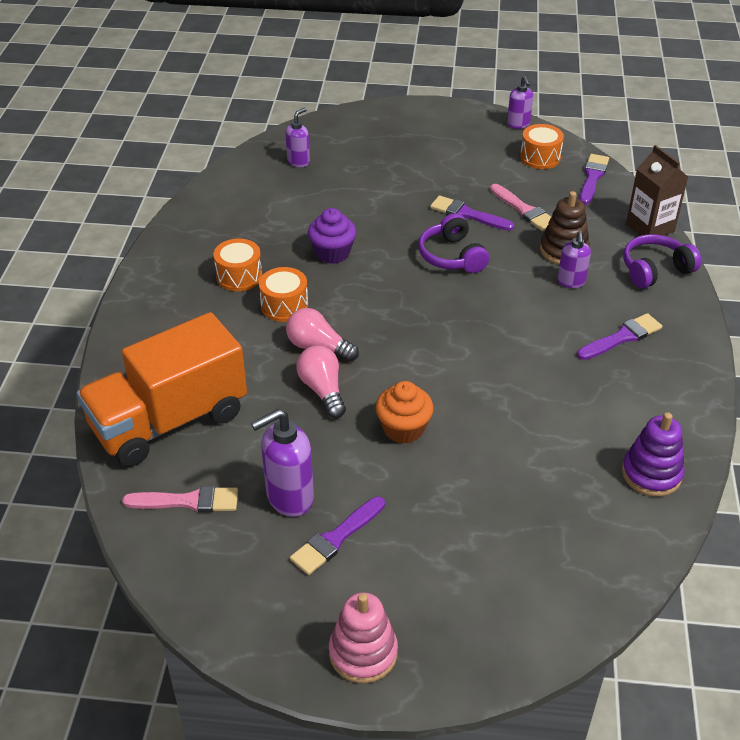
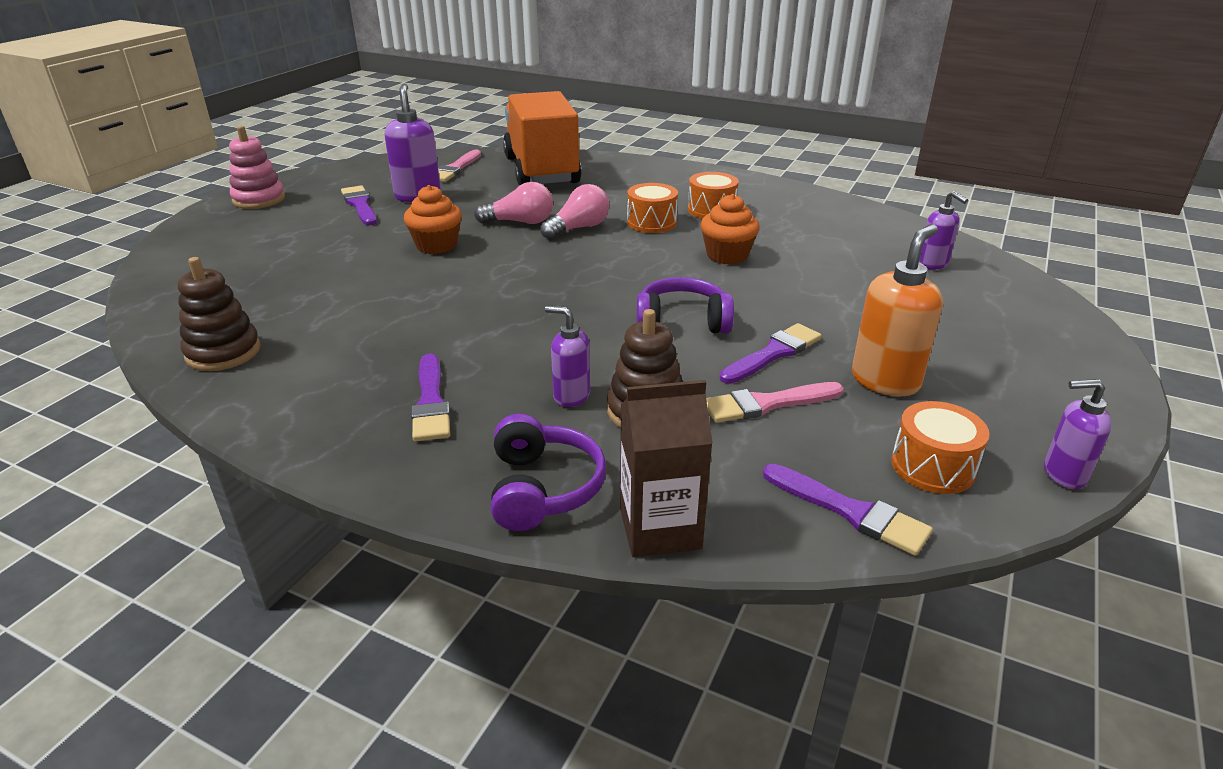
camera: 110 degrees right, 10 degrees down
purple cupcake [308,208,357,264] -> orange cupcake [700,194,760,265]
purple stacking toy [622,412,685,497] -> brown stacking toy [178,257,261,371]
none -> orange soap dispenser [852,224,943,396]

